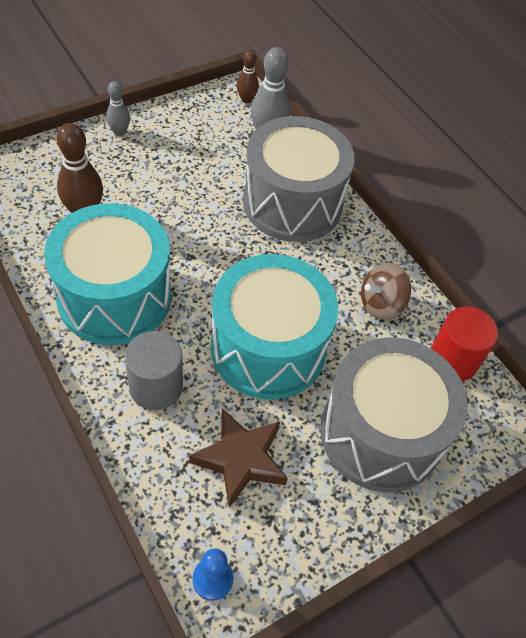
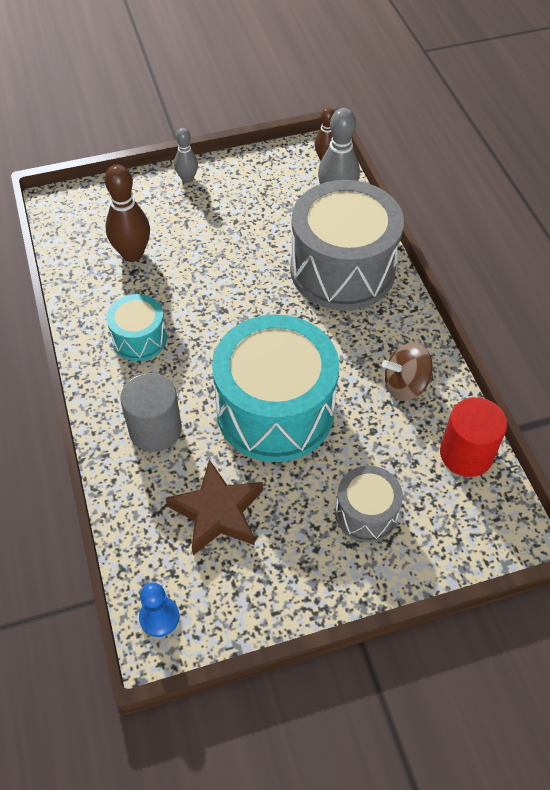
camera: 20 degrees right, 0 degrees up
turquoise drum [44,203,171,345] -> turquoise drum [106,294,167,361], size x0.49
grey drum [320,337,468,492] -> grey drum [335,466,403,542], size x0.49

